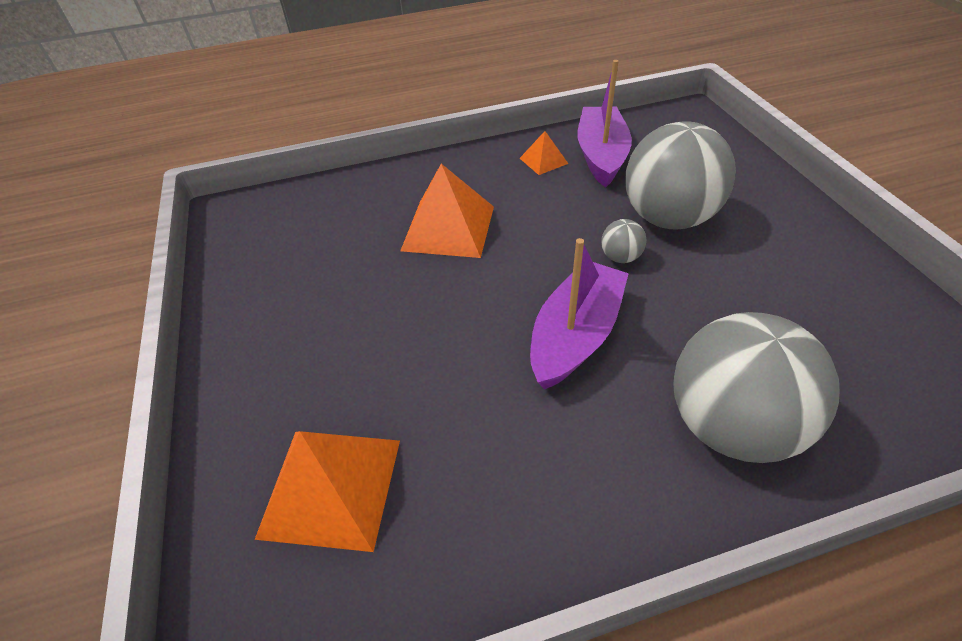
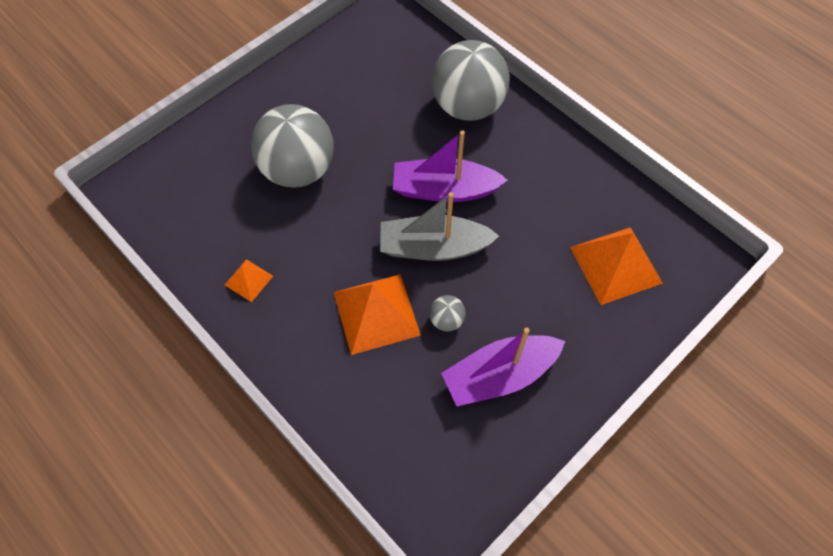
camera: 120 degrees left, 15 degrees up
purple boat [578,60,632,187] -> purple boat moved to [441,327,565,406]
grey ball [601,219,646,263] -> grey ball moved to [429,295,466,332]
none -> grey boat [380,192,499,261]

